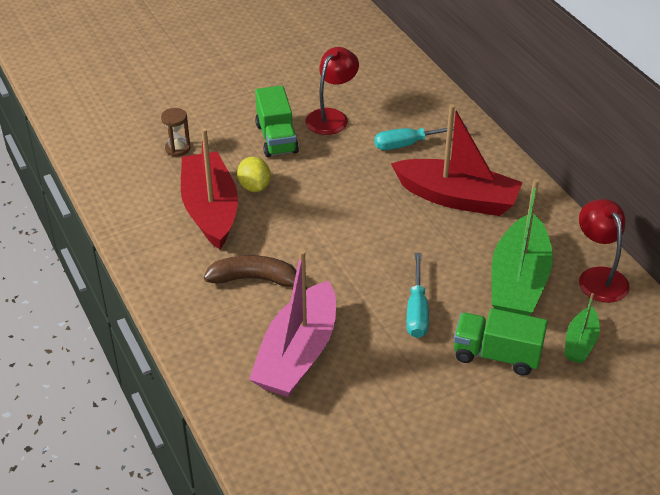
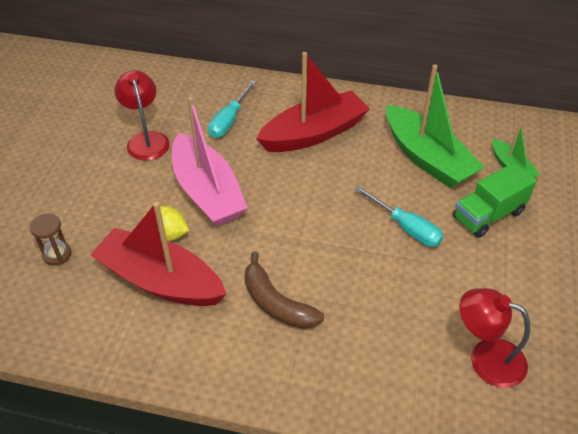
camera: 50 degrees left, 5 degrees up
brown banana [204,255,308,290] -> brown banana turned 90 degrees counterclockwise [244,252,324,329]
pink boat [249,250,336,397] -> pink boat moved to [172,97,248,226]
green truck [255,85,299,157] -> none
red lamp [579,199,630,303] -> red lamp moved to [460,288,530,388]

